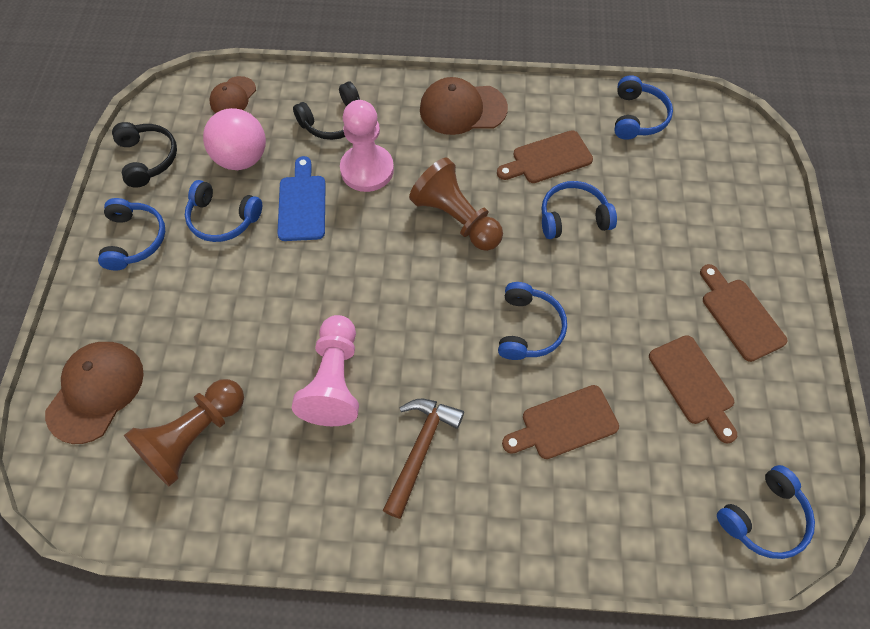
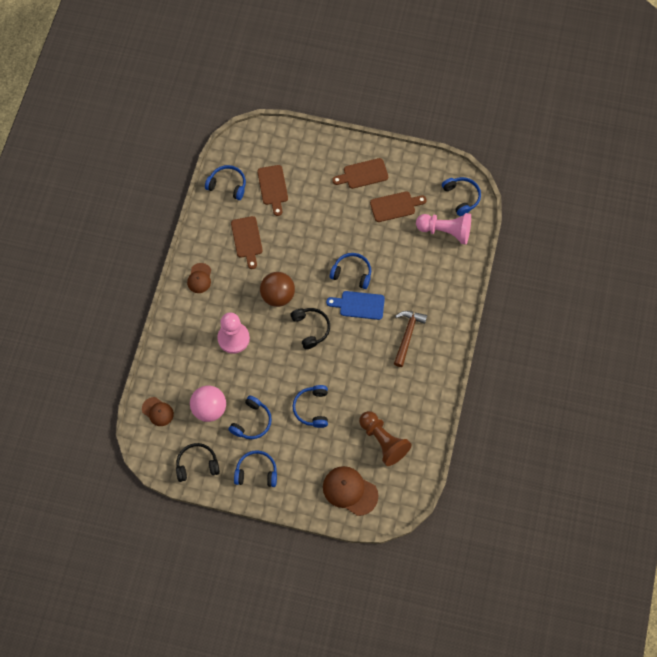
camera: 80 degrees left, 5 degrees up
blue cutting board [277,156,326,241] -> blue cutting board moved to [326,291,385,320]
pink pawn [292,315,359,426] -> pink pawn moved to [416,213,471,244]
black headphones [293,82,360,140] -> black headphones moved to [290,308,330,349]
brown hammer [383,399,464,519] -> brown hammer turned 75 degrees clockwise [394,311,427,367]
brown pawn [409,158,503,251] -> brown ball [260,272,295,307]
brown cap [420,77,508,135] -> brown cap [187,263,211,293], size x0.60
brown cutting board [502,385,619,459] -> brown cutting board moved to [257,165,288,216]
blue headphones [541,181,617,239] -> blue headphones moved to [292,385,328,428]

